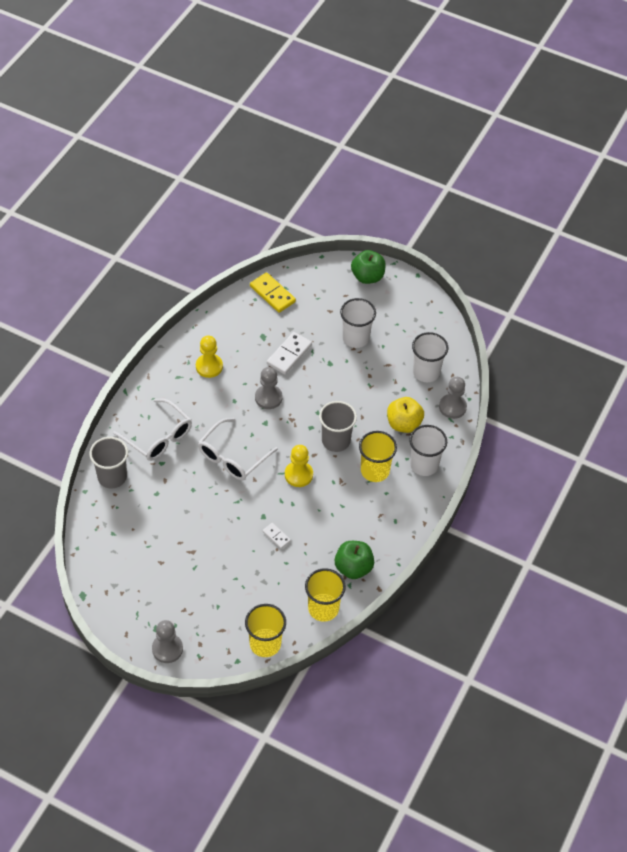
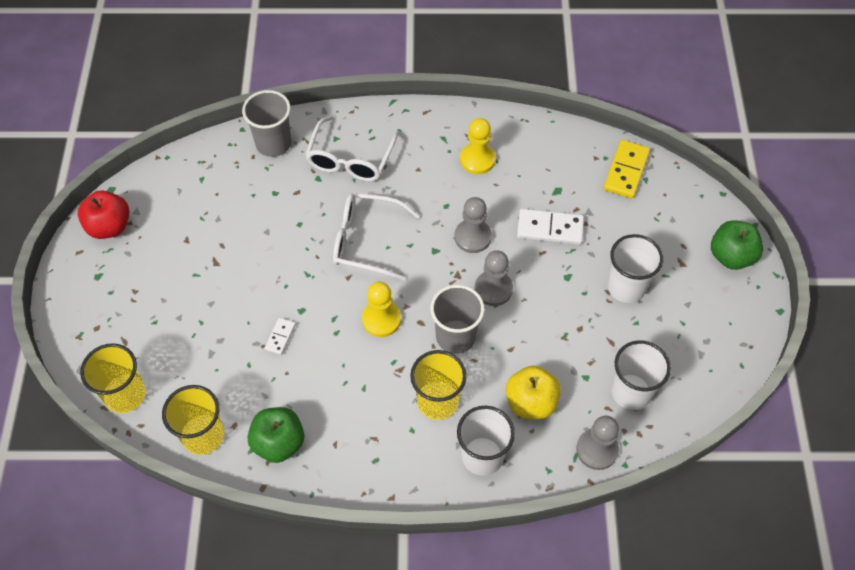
camera: 65 degrees right, 5 degrees up
grey pawn [152,620,183,663] -> grey pawn moved to [475,250,513,306]
none -> red apple [78,191,129,239]

